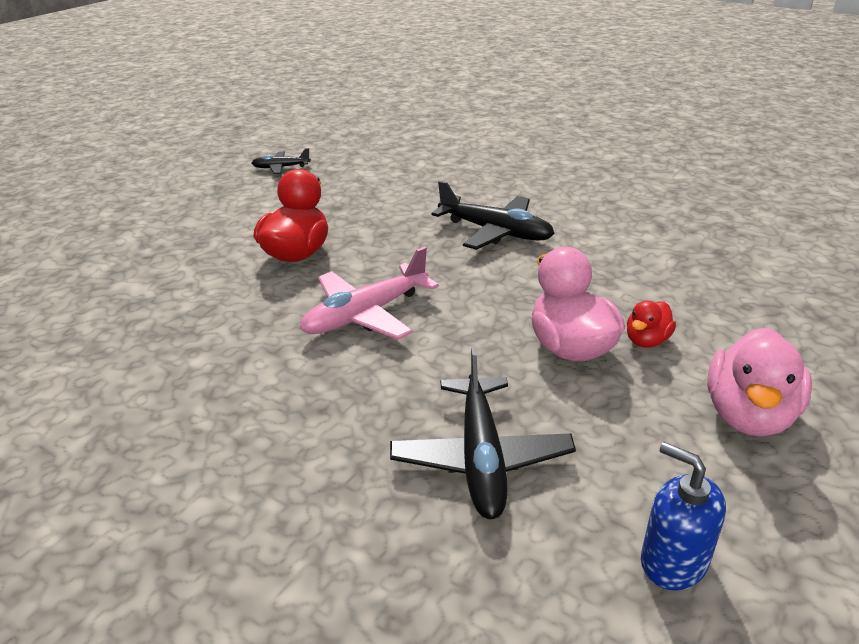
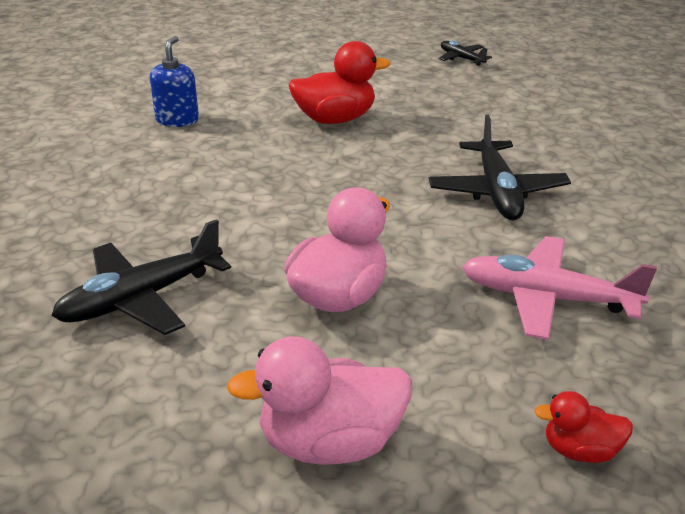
camera: 55 degrees right, 0 degrees up
pink plane [300,247,439,340] -> pink plane moved to [462,236,657,340]
red duck [627,301,676,348] -> red duck moved to [534,391,633,463]
blue soap dispenser [641,442,726,591] -> blue soap dispenser moved to [150,36,199,127]

